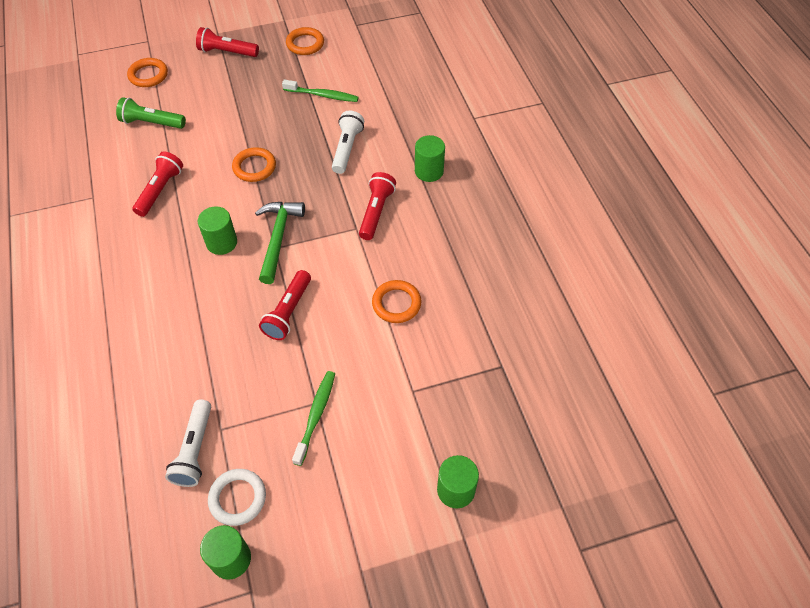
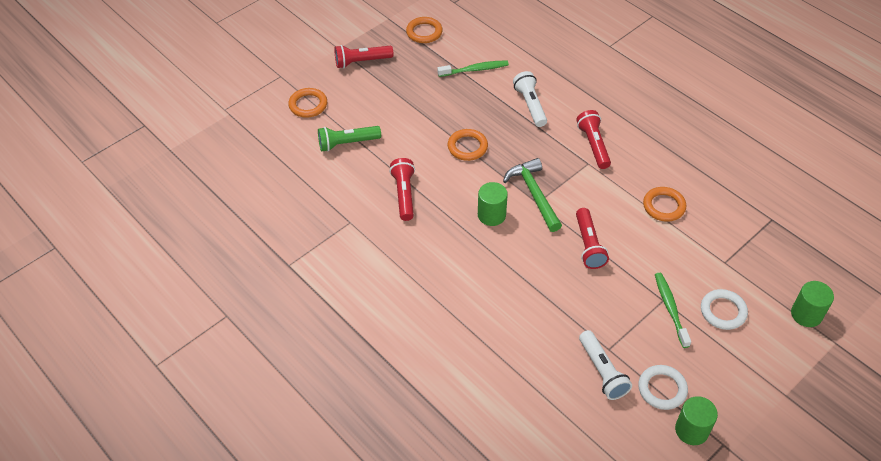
camera: 25 degrees left, 5 degrees down
green cylinder [415,135,445,182] -> none
none -> white ring [701,289,748,330]

